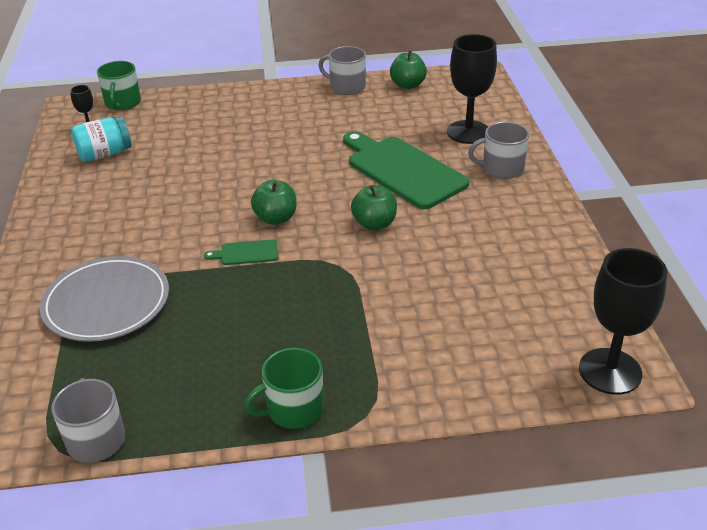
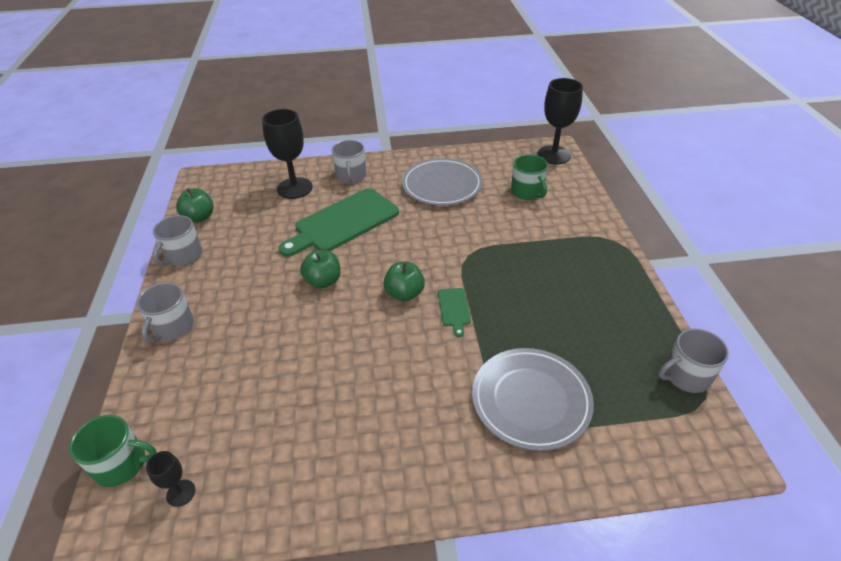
camera: 90 degrees left, 5 degrees up
turquoise jar [71,117,132,162] -> none
green mug [245,348,324,429] -> green mug moved to [511,155,548,200]
green apple [351,185,397,230] -> green apple moved to [300,250,341,288]
none -> grey mug [137,283,194,344]
none -> grey plate [402,158,483,206]

